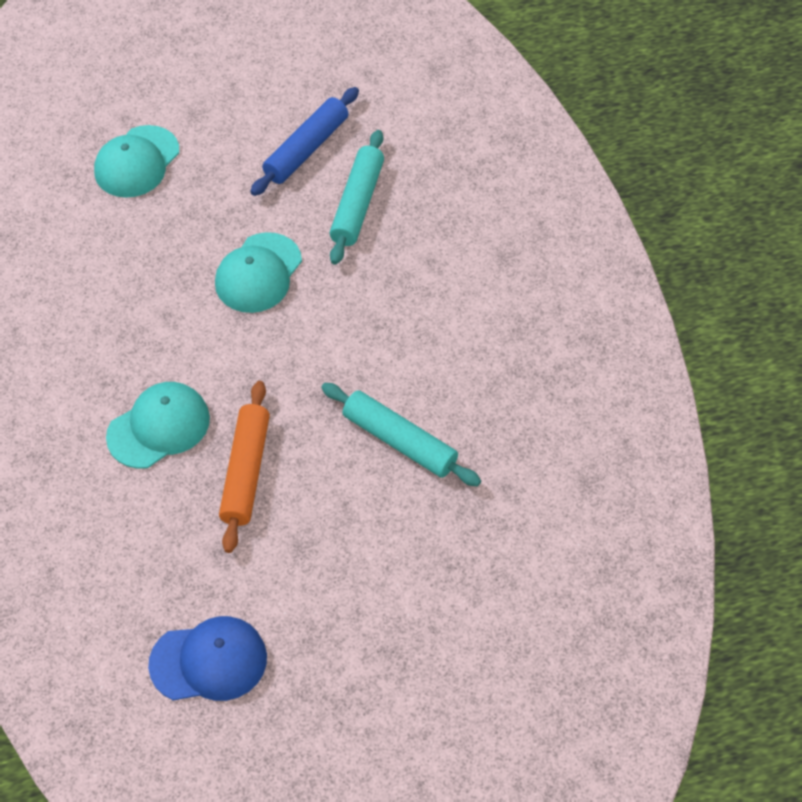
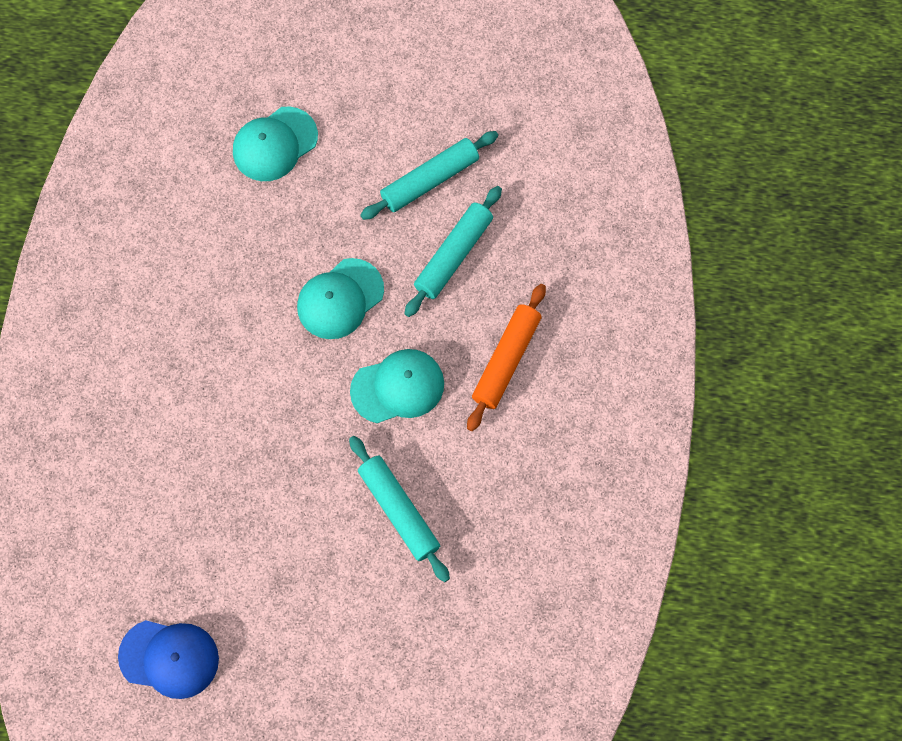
camera: 20 degrees right, 15 degrees up
turquoise cap [106,382,210,469] -> turquoise cap moved to [350,349,444,423]
orange rolling pin [219,381,270,553] -> orange rolling pin moved to [467,284,546,431]
blue rolling pin [250,87,359,196] -> turquoise rolling pin [360,131,498,220]

